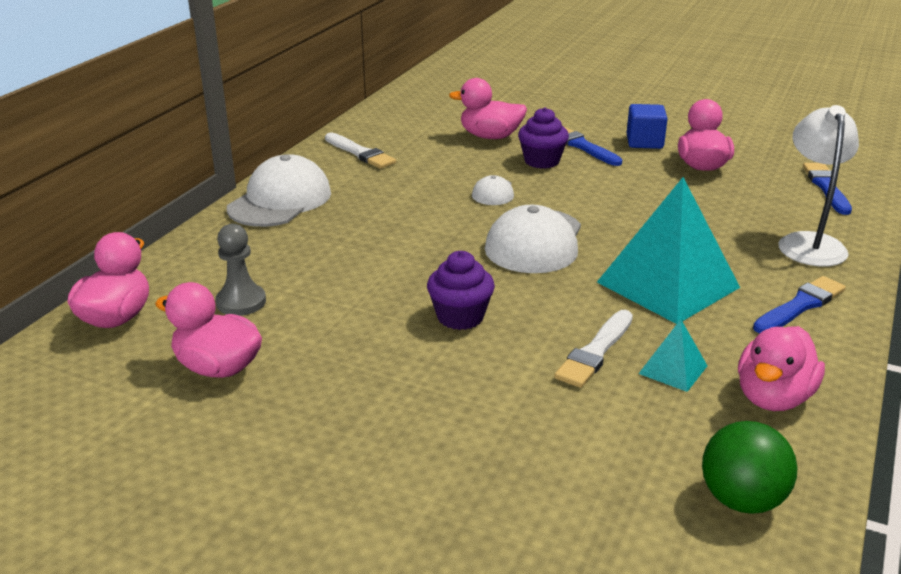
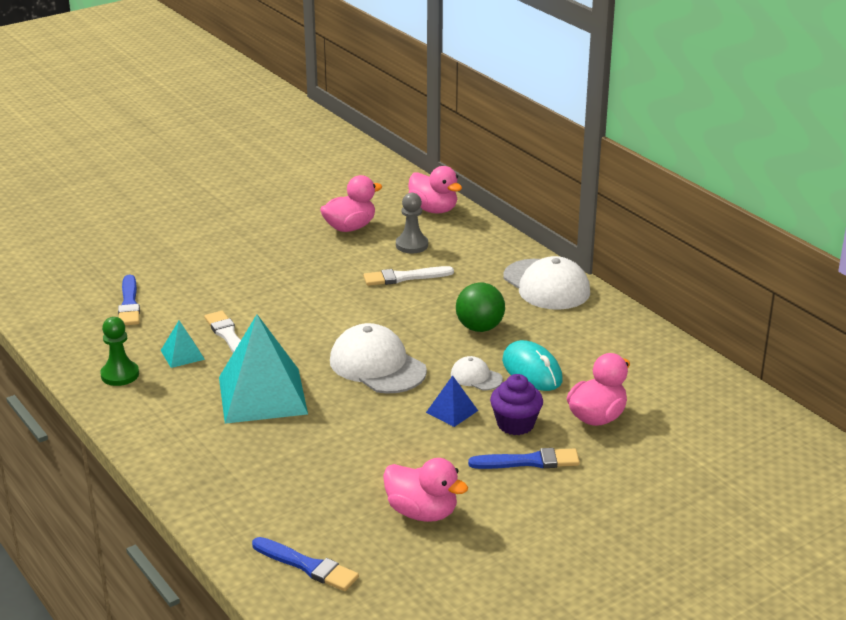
camera: 120 degrees right, 0 degrees up
white brush [325,133,396,169] -> white brush moved to [363,266,454,286]
purple cupcake [427,251,495,330] -> none
blue cube [627,104,667,149] -> none
green ball [702,421,797,514] -> green ball moved to [456,283,505,332]
pink duck [738,326,825,411] -> green pawn [100,317,139,386]
blue brush [753,276,846,334] -> blue brush moved to [118,275,140,325]
white lamp [778,105,859,267] -> none
none -> blue pyramid [426,375,478,427]
none -> turquoise mouse [502,340,563,391]

